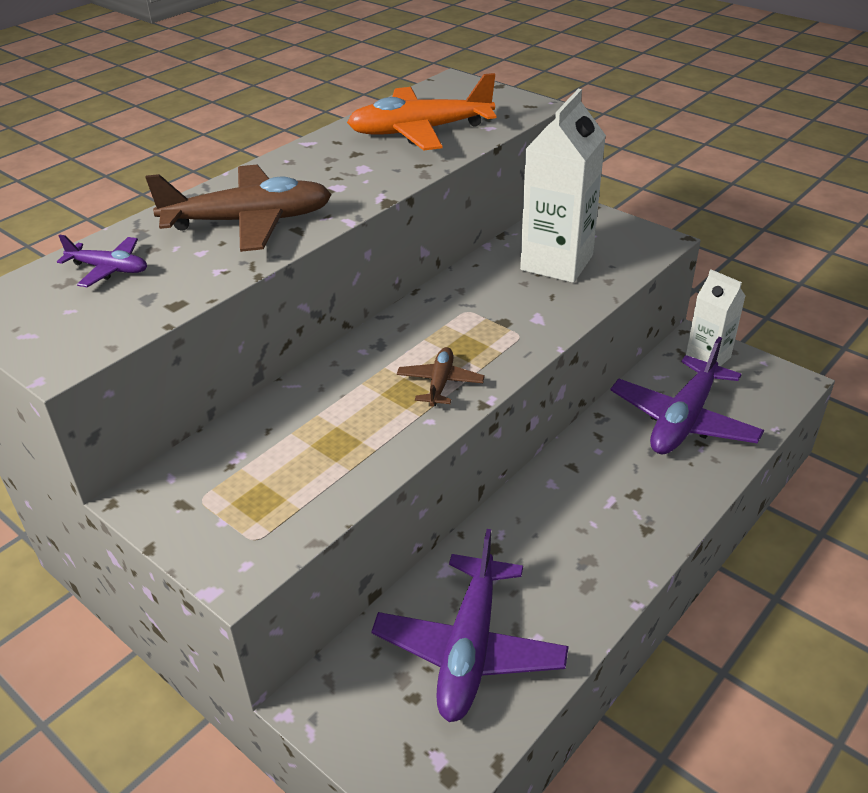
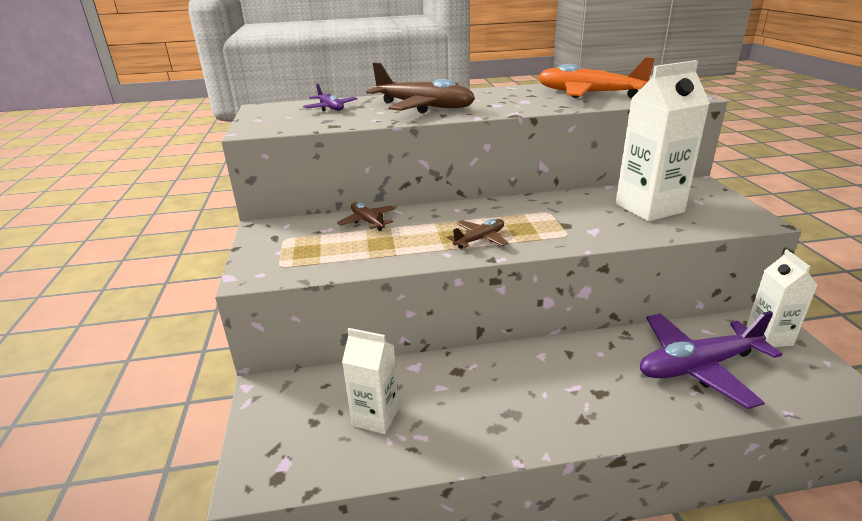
camera: 40 degrees right, 10 degrees down
purple plane [371,529,569,722] -> white carton [342,328,399,434]
none -> brown plane [337,202,395,231]

